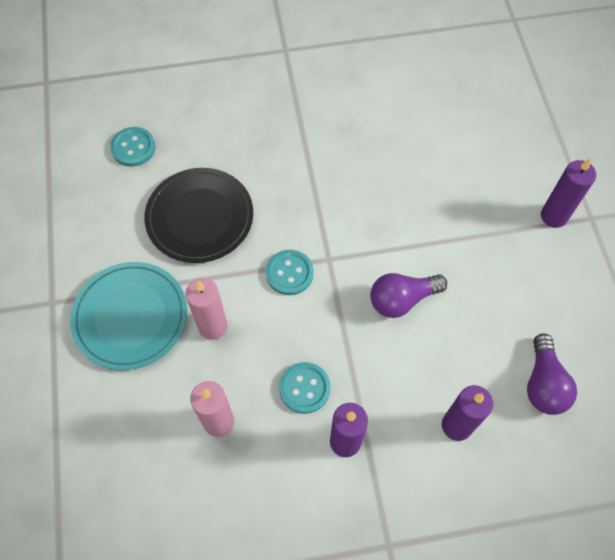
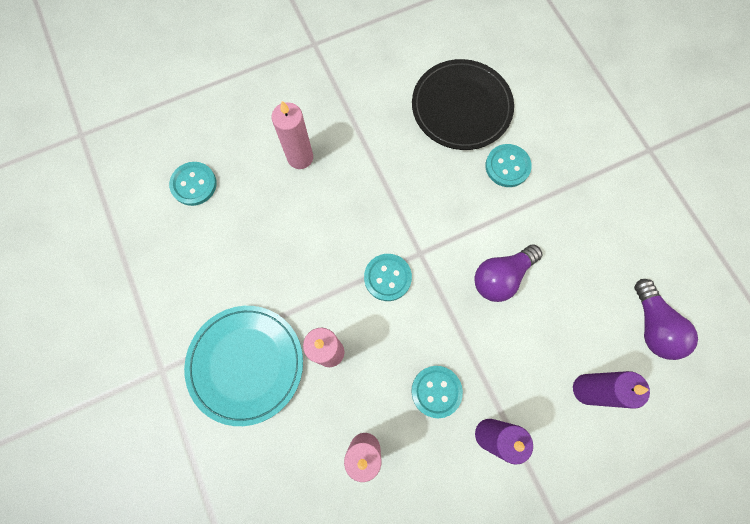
camera: 15 degrees left, 10 degrees up
black plate [144,168,253,263] -> black plate moved to [412,59,514,150]
purple candle [541,159,596,228] -> none
none -> pink candle [272,101,313,169]
none -> turquoise button [485,144,532,187]

